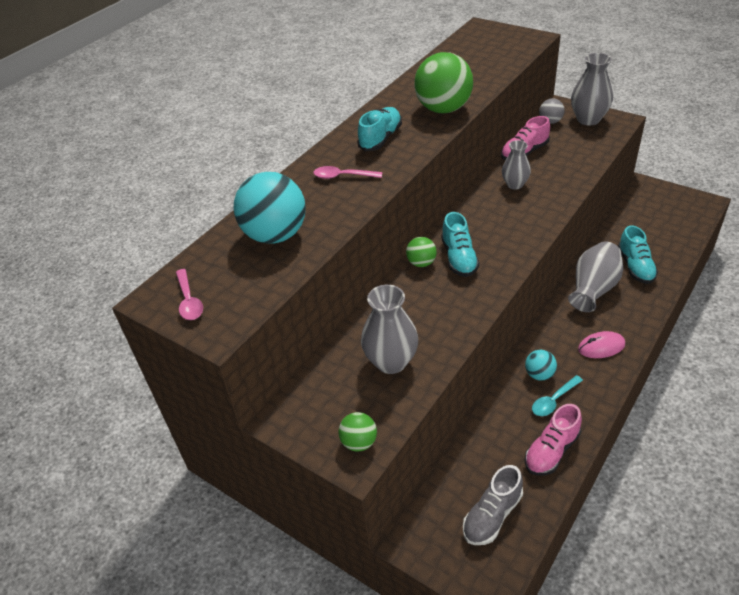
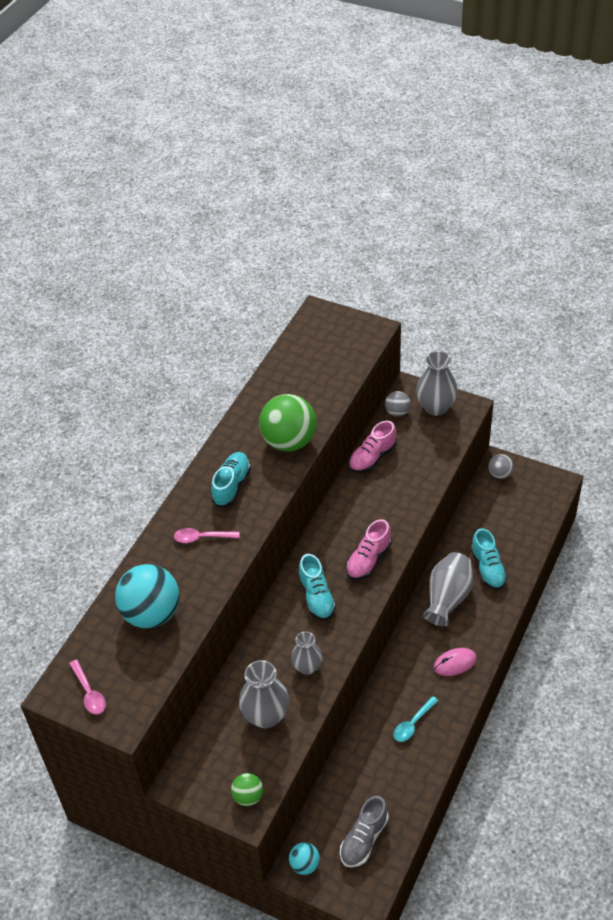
camera: 10 degrees left, 5 degrees up
green ball [406,237,437,267] -> none
grey vase [502,140,531,190] -> grey vase moved to [291,631,322,675]
turquoise ball [525,350,557,381] -> turquoise ball moved to [289,842,320,875]
pink shoe [525,404,582,476] -> pink shoe moved to [346,519,392,580]
none -> grey ball [489,454,514,479]

